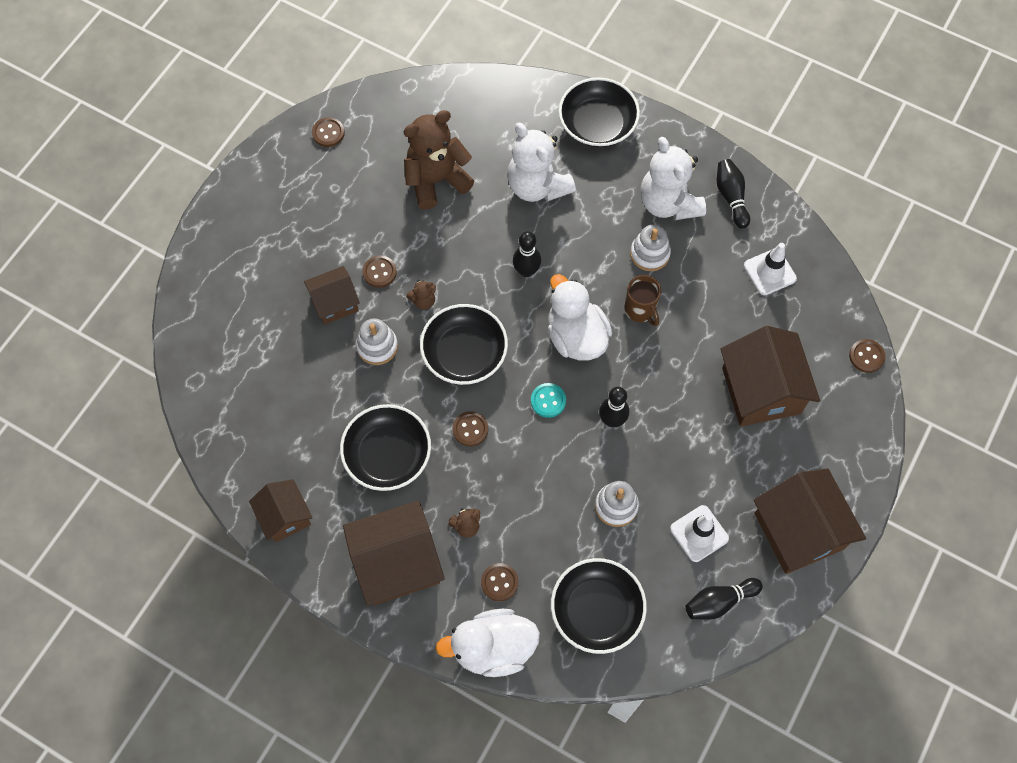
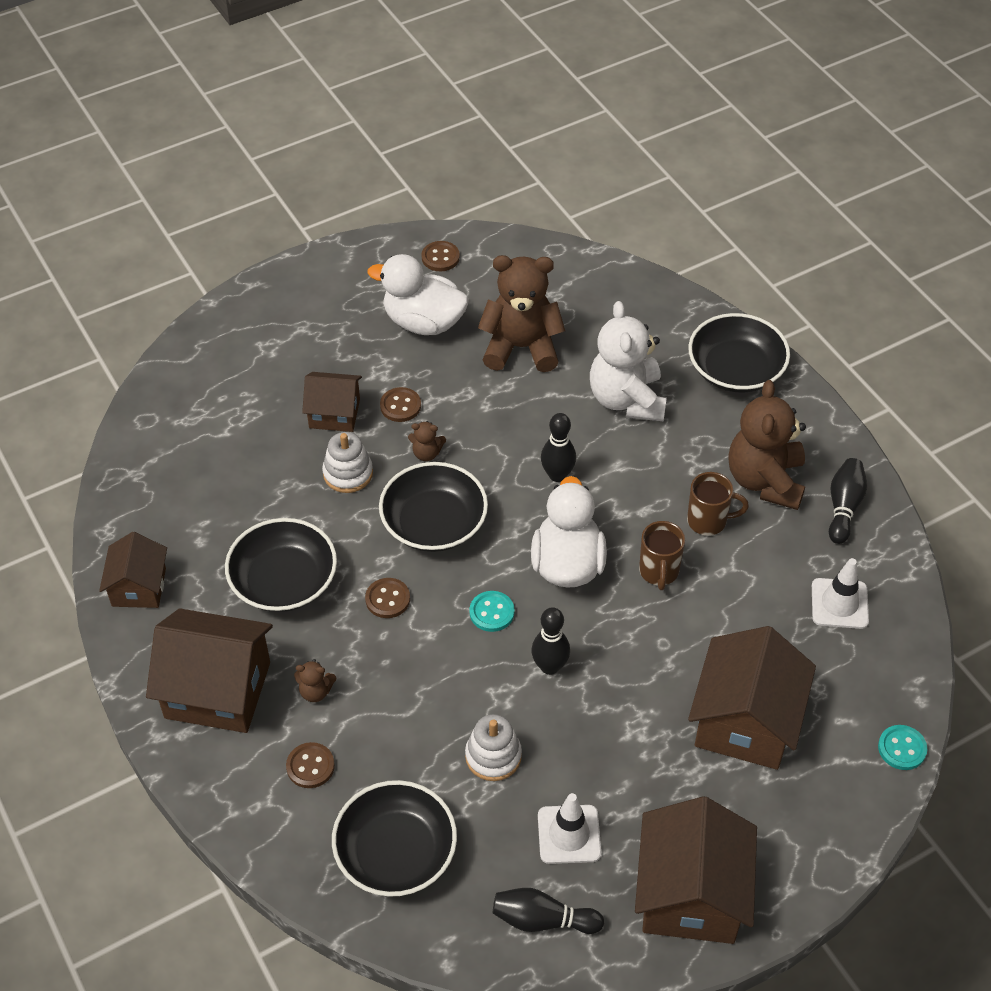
camera: 30 degrees right, 15 degrees down
white duck [436,609,540,677] -> white duck moved to [367,254,469,335]
white stacking toy [630,225,671,271] -> brown mug [687,472,749,536]
white teddy bear [641,137,706,220] -> brown teddy bear [729,380,806,510]
brown button [849,339,886,373] -> turquoise button [878,725,927,770]

